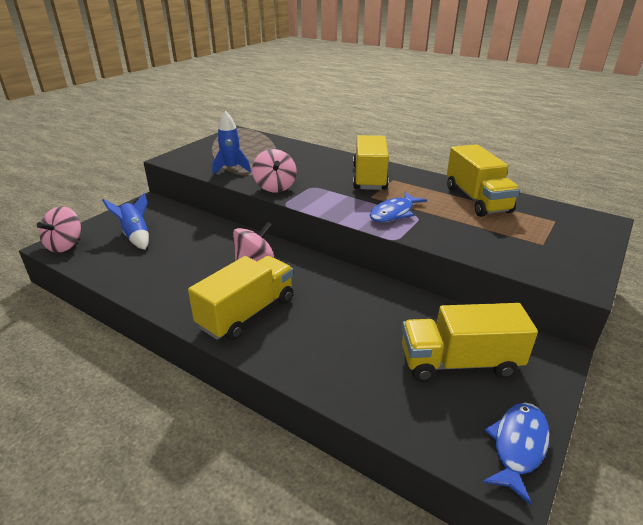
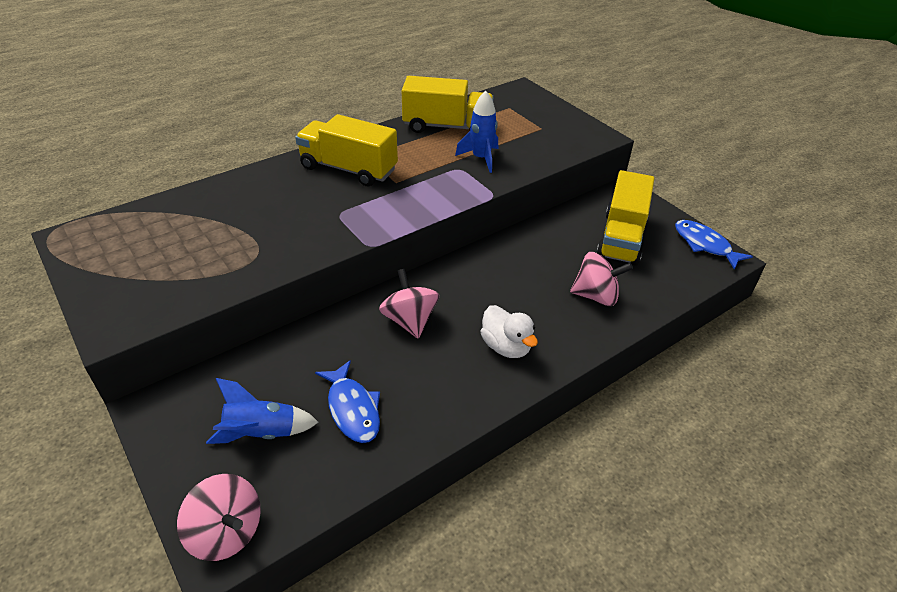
camera: 70 degrees left, 10 degrees up
yellow truck [188,256,293,340] -> white duck [480,305,538,358]
blue rocket [213,111,251,175] -> blue rocket moved to [455,91,498,173]
pink spinning top [252,149,297,192] -> pink spinning top moved to [570,252,633,306]
blue fish [370,192,427,222] -> blue fish moved to [315,360,380,443]

